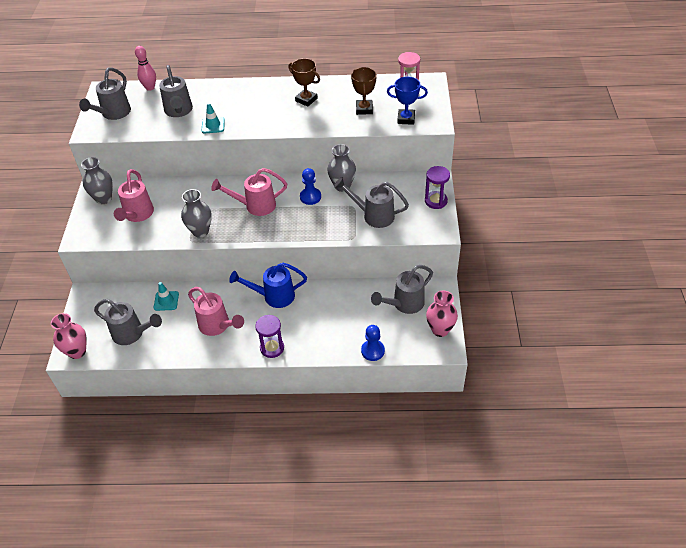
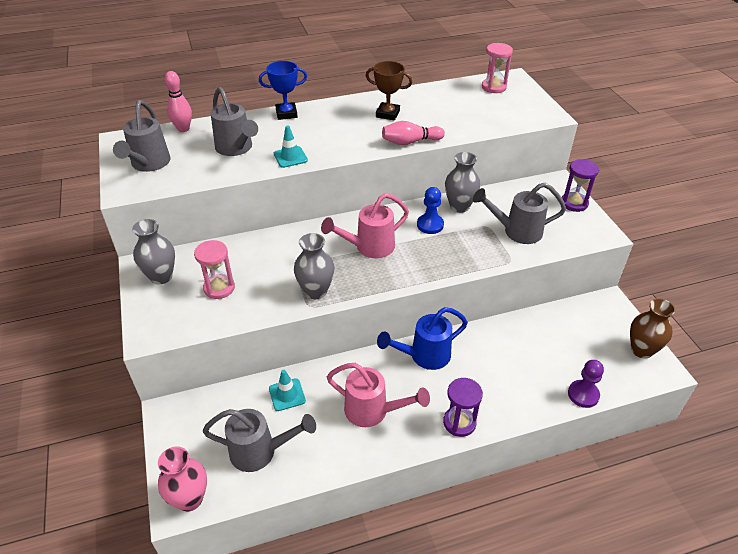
camera: 20 degrees left, 5 degrees down
pink watering can [114,169,154,222] -> pink hourglass [194,240,235,299]
brown trophy [351,67,377,115] -> none
blue pawn [361,325,385,361] -> purple pawn [568,360,604,408]
grey watering can [371,265,433,314] -> none
blue trophy [387,77,428,125] -> blue trophy moved to [259,61,307,120]
pink vase [426,291,458,337] -> brown vase [630,298,676,359]
none -> pink bowling pin [382,121,445,145]

